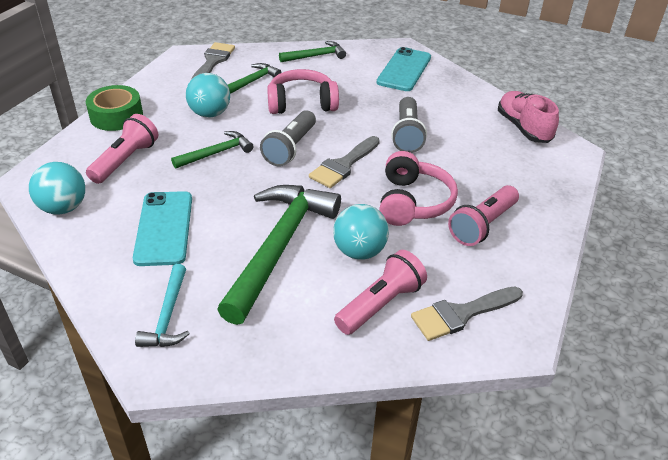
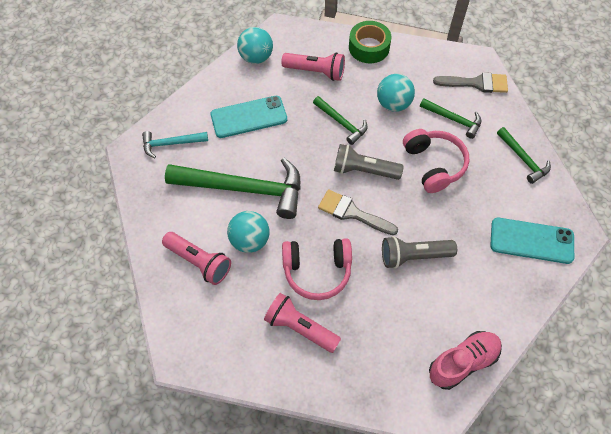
camera: 80 degrees right, 20 degrees up
grey brush [411,287,523,341] -> none

